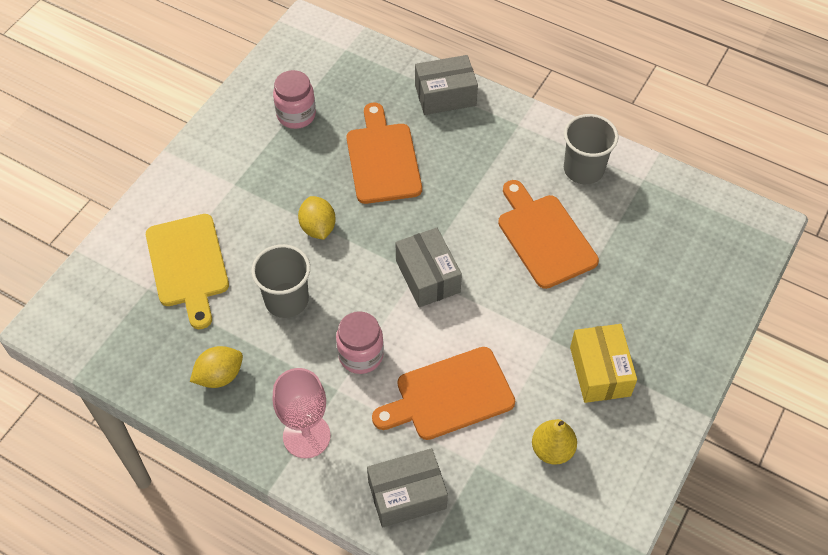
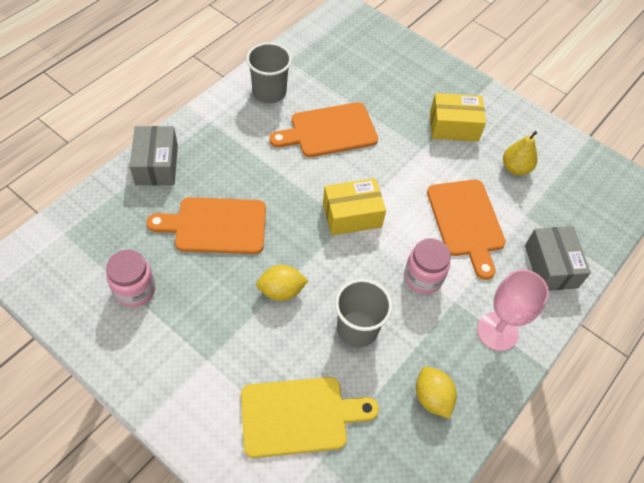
camera: 85 degrees left, 0 degrees up
grey box [395,228,462,308] -> yellow box [323,178,386,235]

